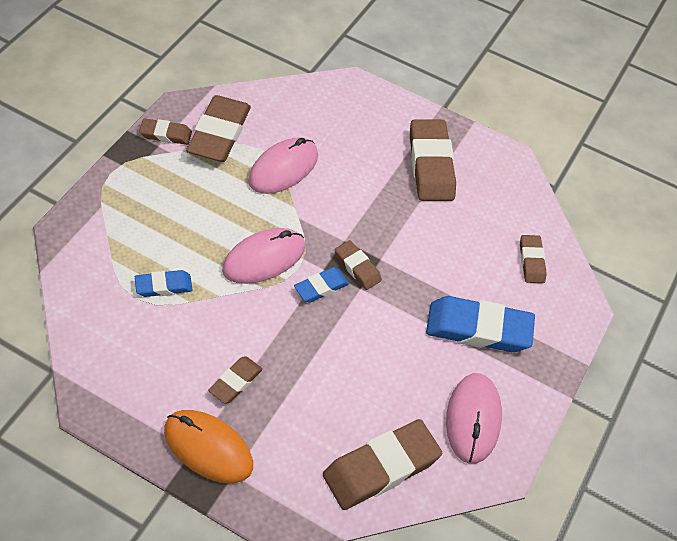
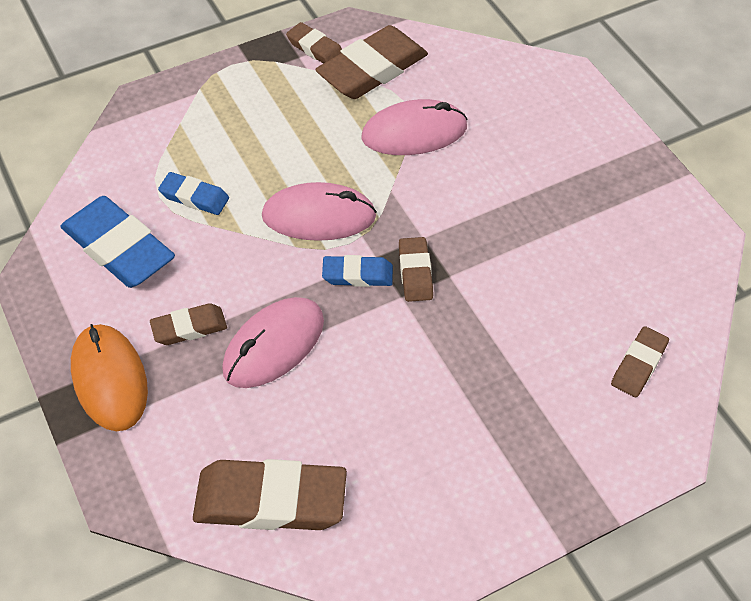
camera: 40 degrees right, 0 degrees up
brown eraser [410,119,456,201] -> none
blue eraser [426,296,535,352] -> blue eraser moved to [61,196,175,288]
pink mouse [446,373,502,464] -> pink mouse moved to [222,297,324,388]

